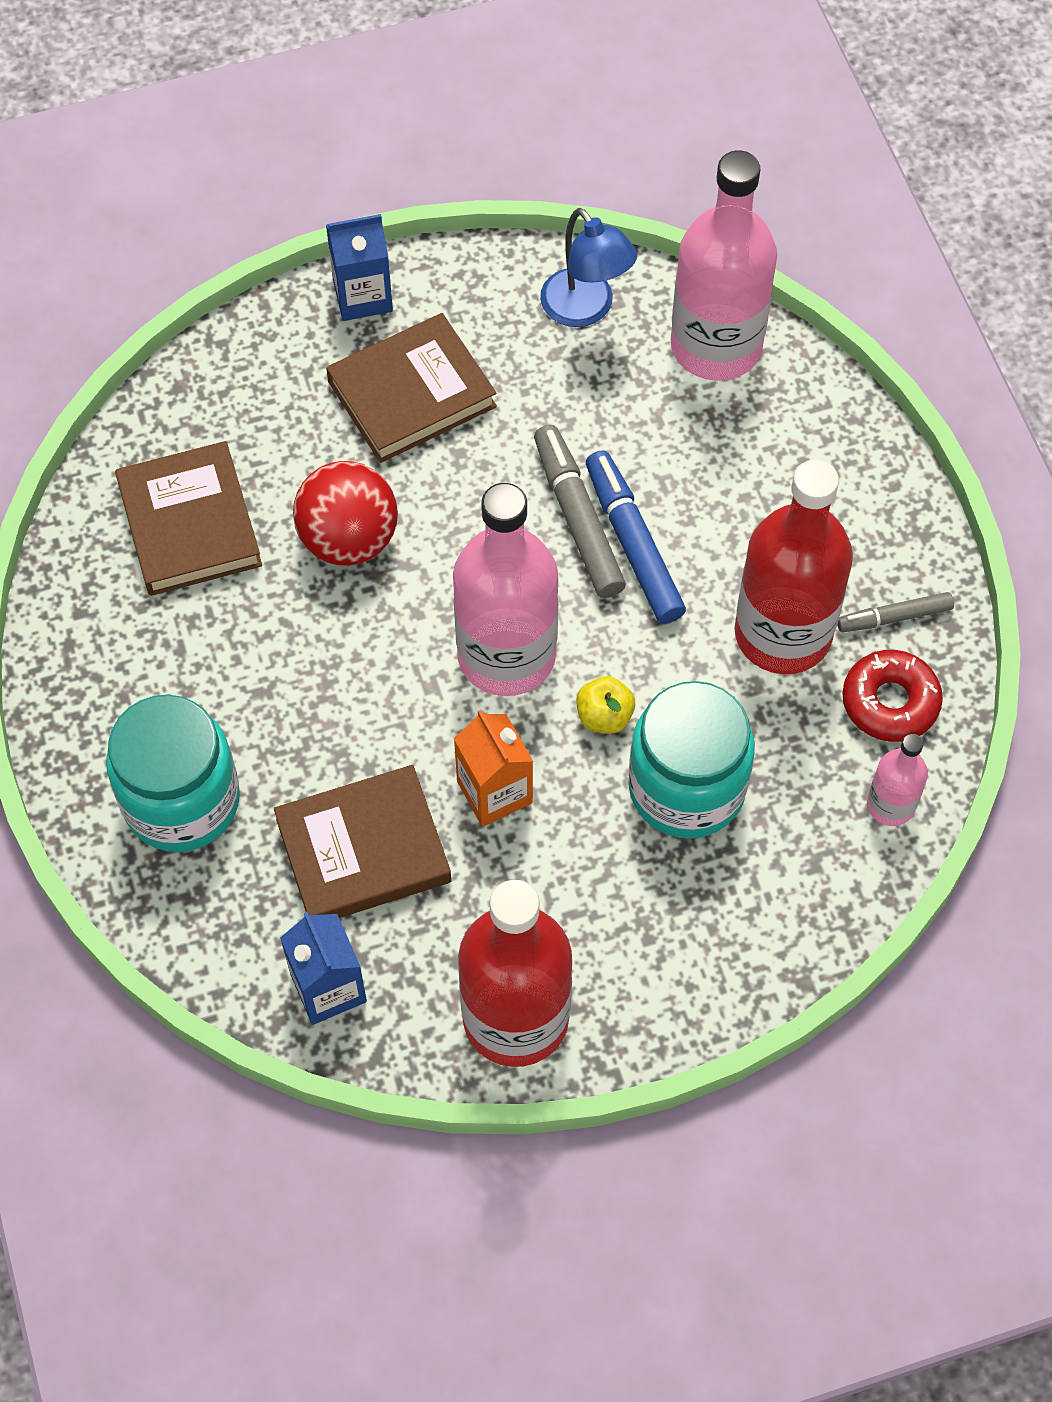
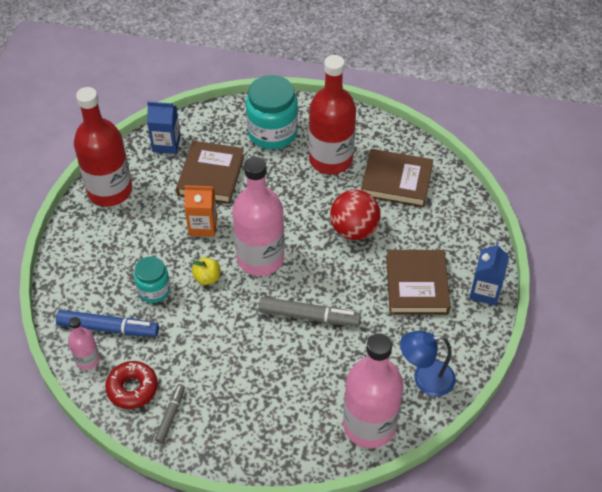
camera: 120 degrees right, 10 degrees down
blue marker [586,450,686,624] -> blue marker moved to [56,310,159,337]
turquoise jar [628,681,755,839] -> turquoise jar [134,256,170,303], size x0.59
red bottle [735,460,853,674] -> red bottle moved to [309,55,356,174]

